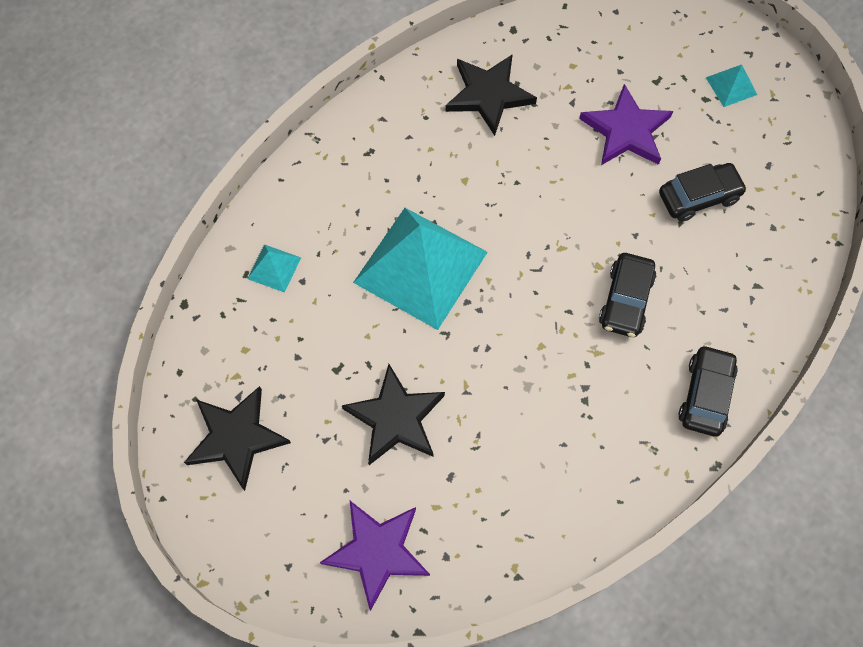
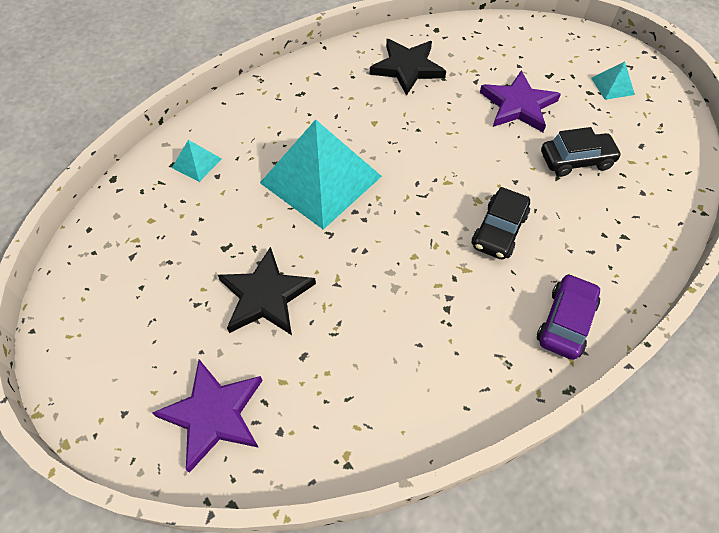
camera: 10 degrees right, 10 degrees down
black star [184,386,291,491] -> none
black car [678,345,738,437] -> purple car [537,273,600,360]

